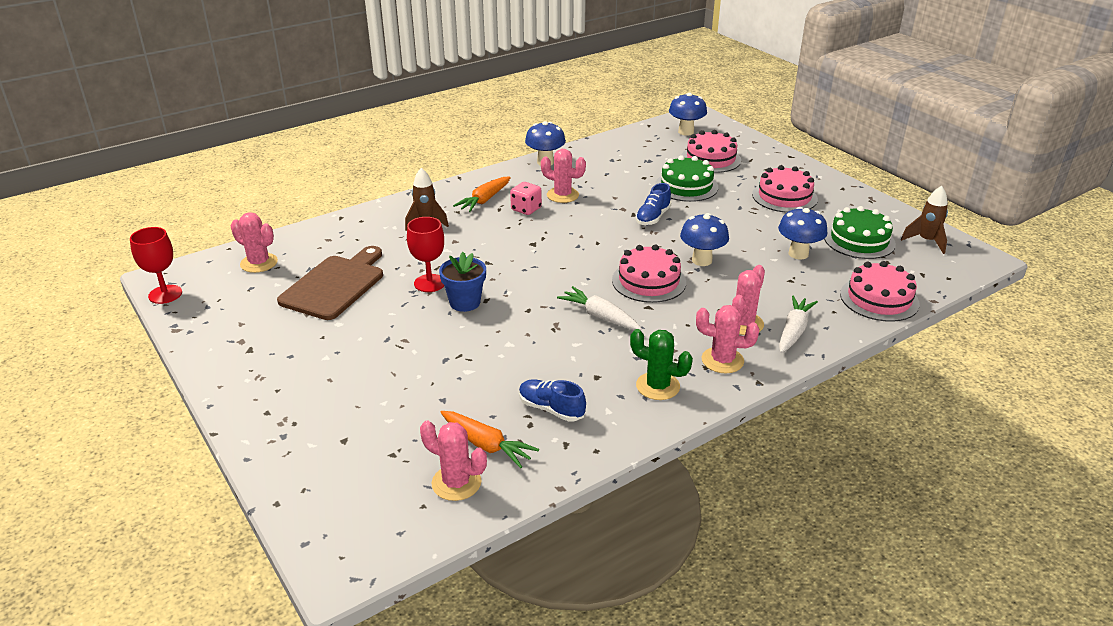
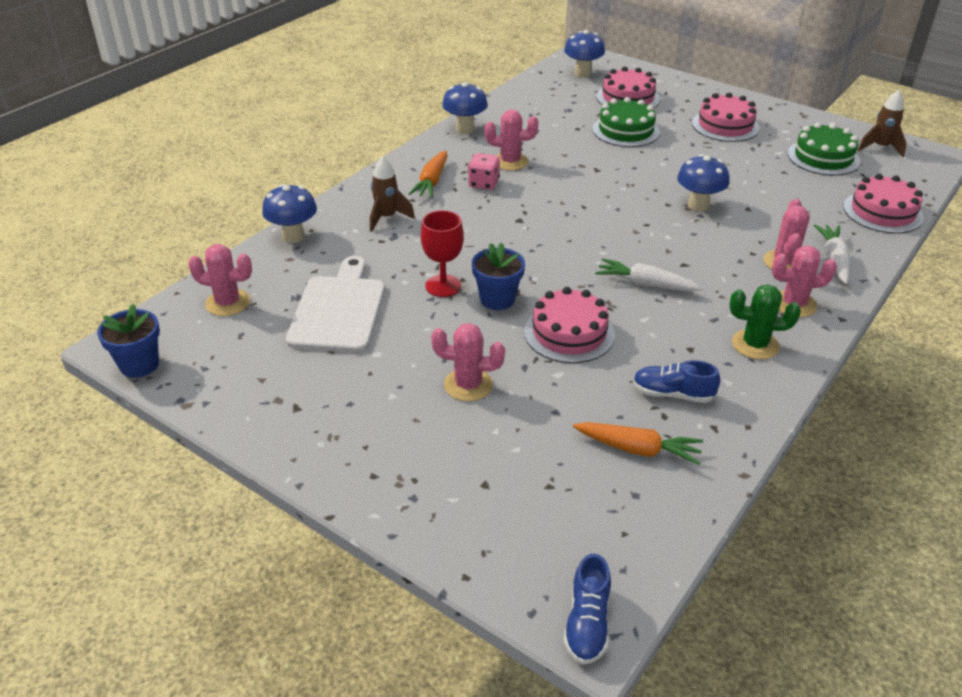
camera: 20 degrees left, 5 degrees up
red goblet [130,227,182,304] -> blue flower pot [97,304,160,378]
brown cutting board [277,246,383,320] -> white cutting board [286,256,385,353]
pink cactus [420,421,487,501] -> pink cactus moved to [431,323,505,401]
pink cake [612,244,686,303] -> pink cake moved to [524,287,615,363]
blue shoe [636,183,671,225] -> blue shoe moved to [563,554,611,664]
blue mushroom [778,207,828,260] -> blue mushroom moved to [262,184,317,243]

